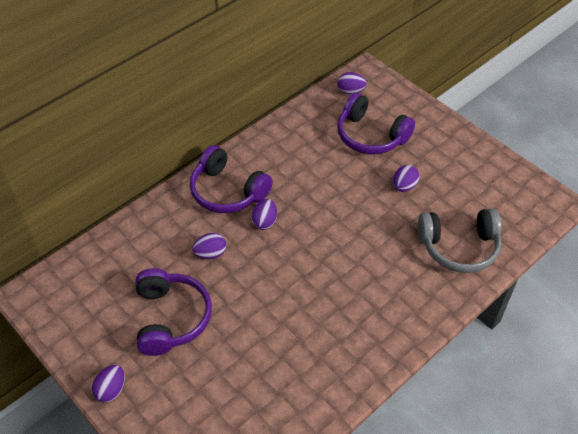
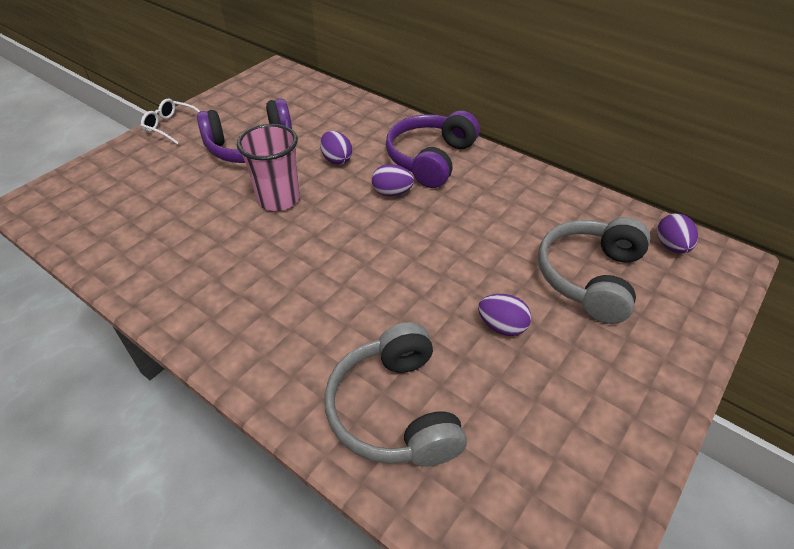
camera: 80 degrees right, 5 degrees down
purple egg [92,365,125,403] -> white glasses [141,99,200,144]
purple headphones [337,93,415,155] -> grey headphones [538,217,650,324]
none -> pink cup [237,124,300,211]

